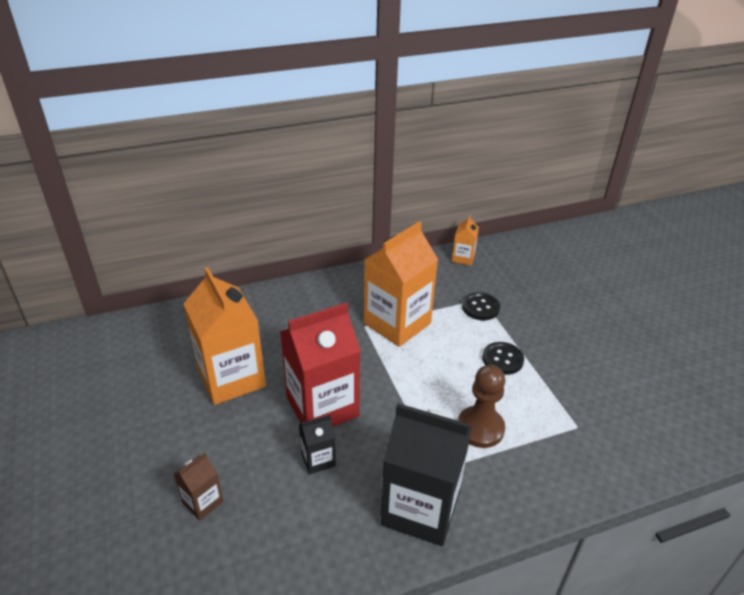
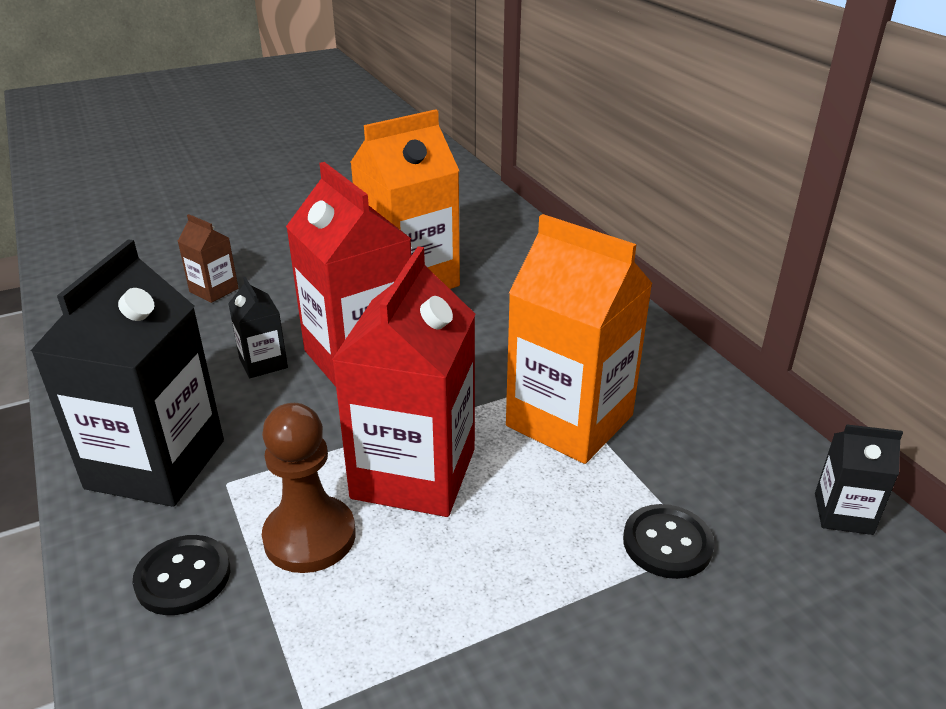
camera: 85 degrees right, 5 degrees down
orange carton [452,215,479,265] -> black carton [815,424,903,535]
black button [482,342,524,375] -> black button moved to [132,535,230,615]
none -> red carton [332,247,475,517]

